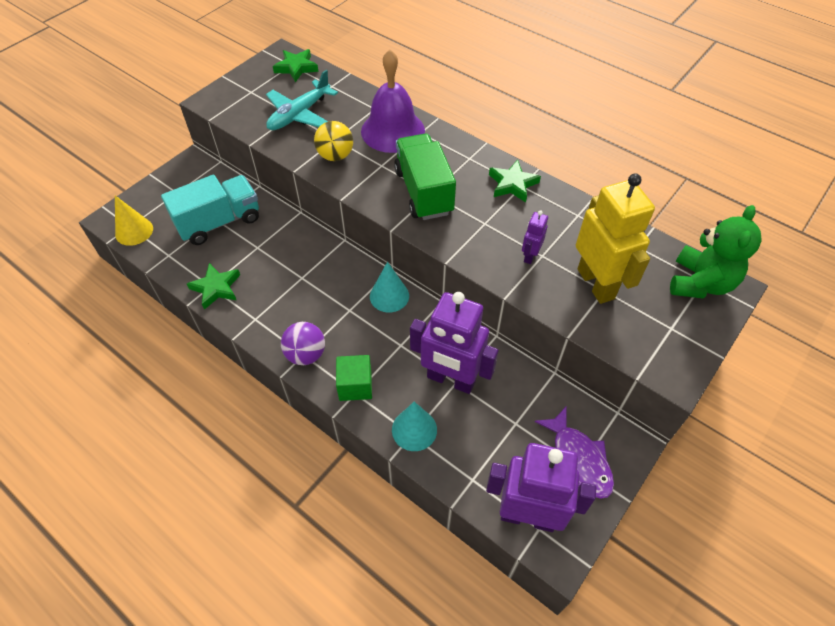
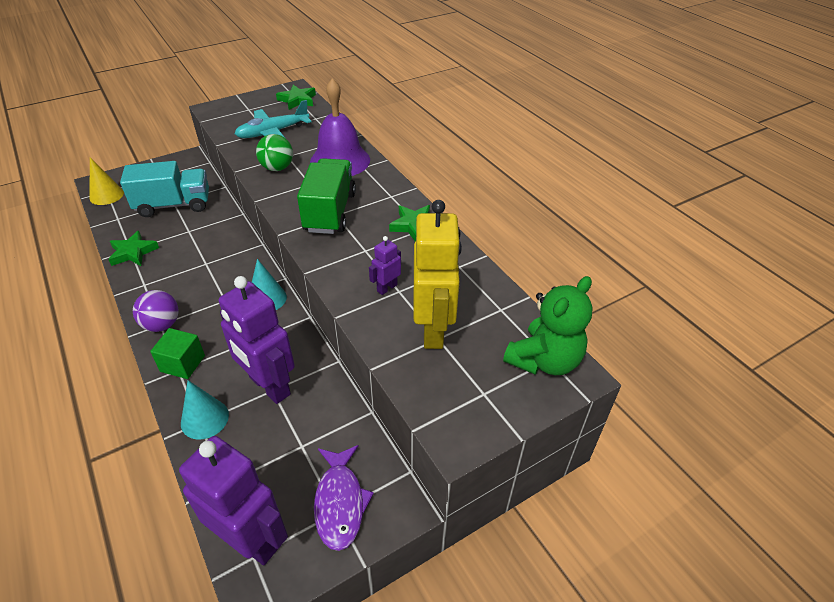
camera: 20 degrees right, 10 degrees down
yellow ball [314,121,353,161] -> green ball [256,134,293,171]

